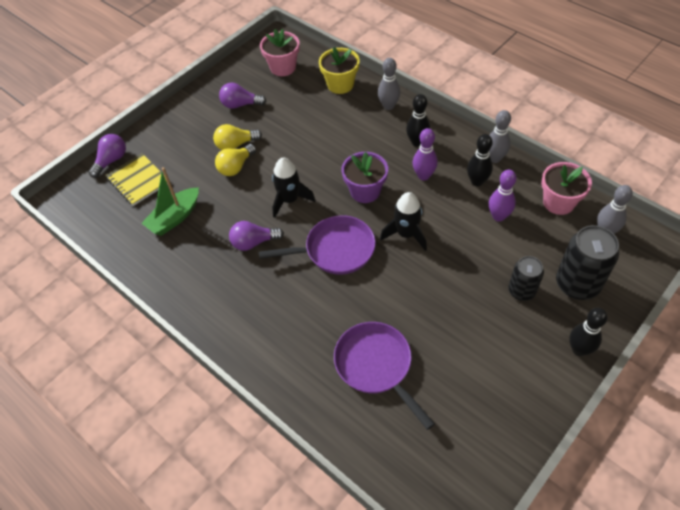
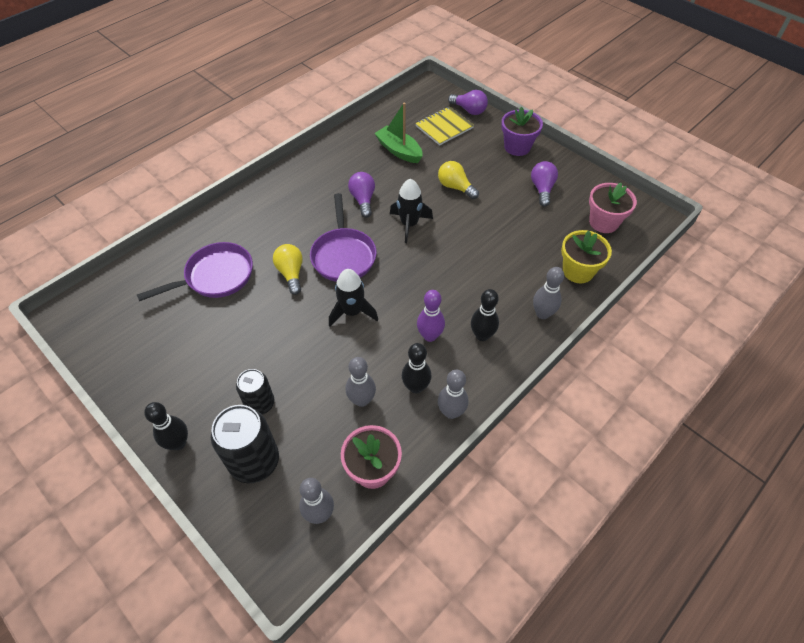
camera: 90 degrees right, 0 degrees up
yellow light bulb [213,124,262,150] -> yellow light bulb moved to [273,244,303,295]
purple flower pot [341,152,388,203] -> purple flower pot moved to [501,107,543,156]
purple bowling pin [489,170,517,222] -> grey bowling pin [346,357,376,407]

